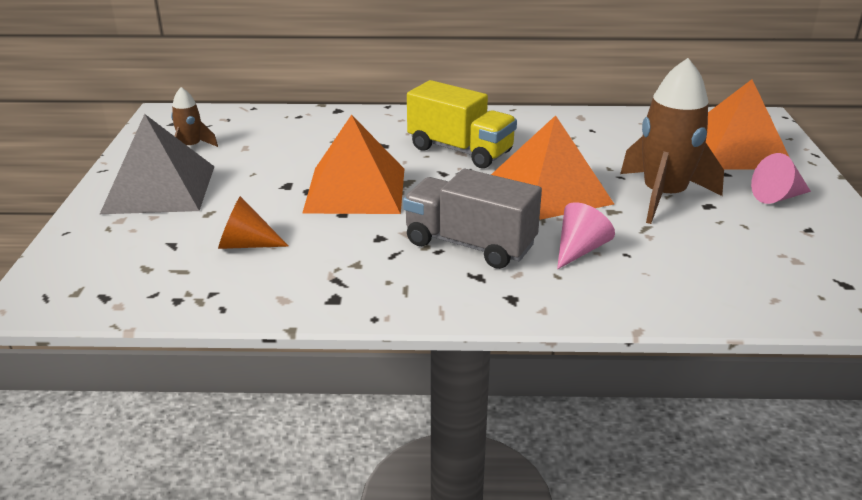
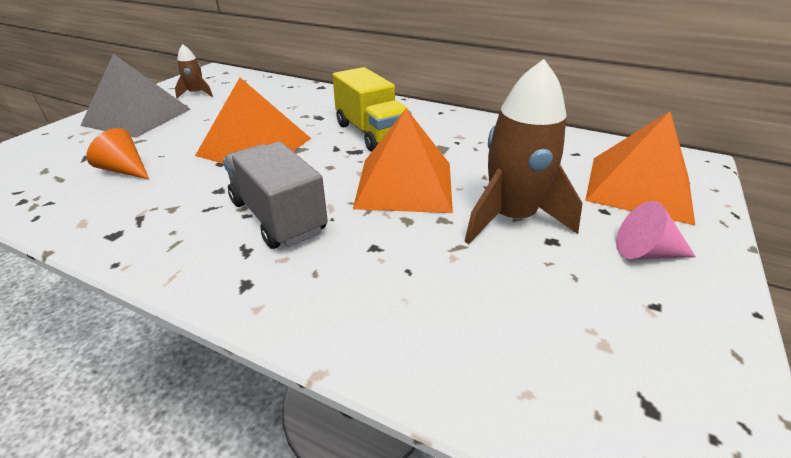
camera: 25 degrees right, 5 degrees up
pink cone [557,202,615,269] -> none

